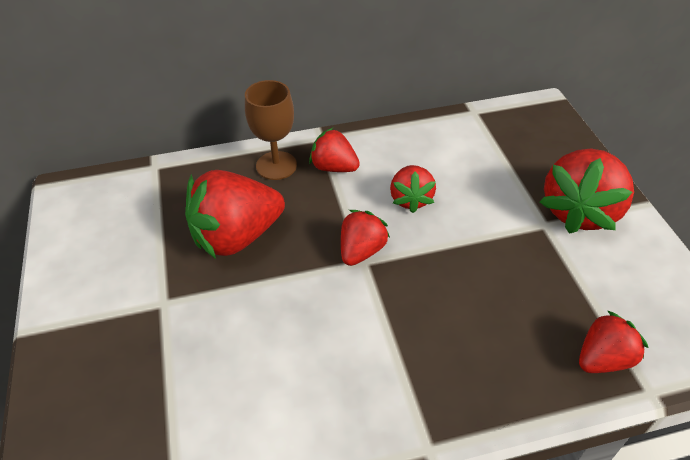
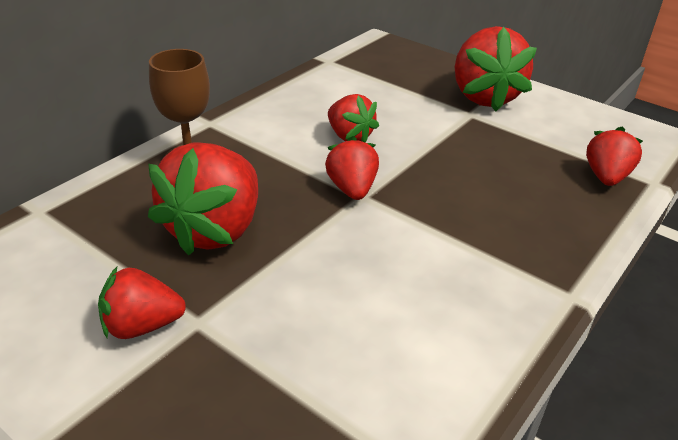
camera: 40 degrees left, 10 degrees down
red strawberry [309,128,360,172] -> red strawberry moved to [98,267,186,339]

